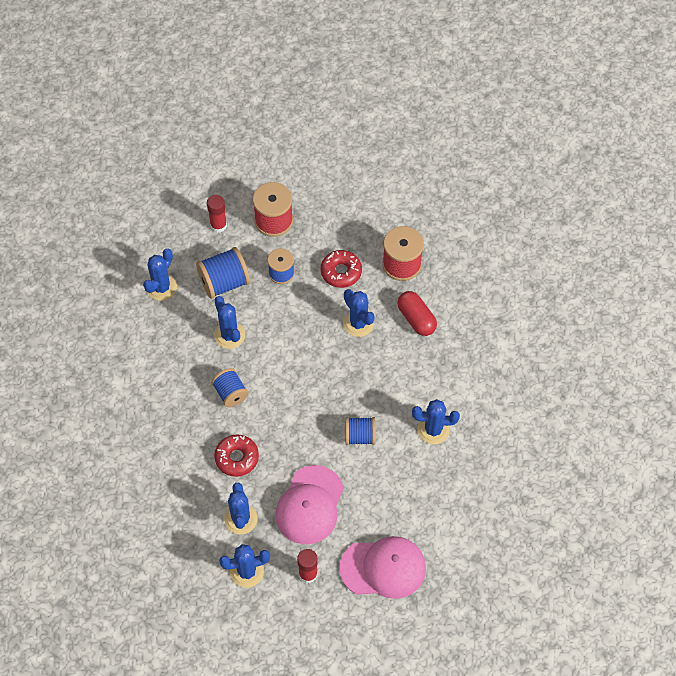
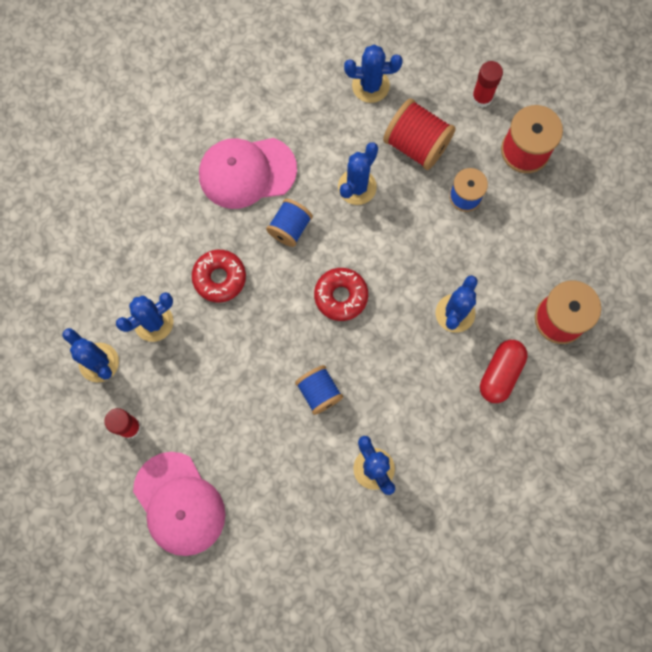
camera: 60 degrees right, 15 degrees up
blue spool [196,247,250,299] -> red spool [383,99,456,170]
pink cap [275,465,344,544] -> pink cap moved to [199,138,297,209]
red donut [321,250,362,288] -> red donut moved to [314,268,368,321]

